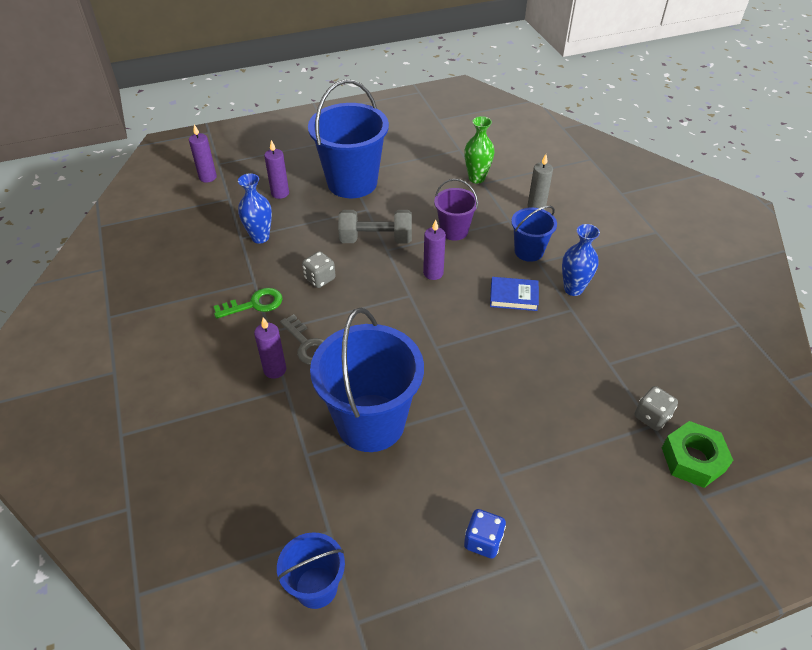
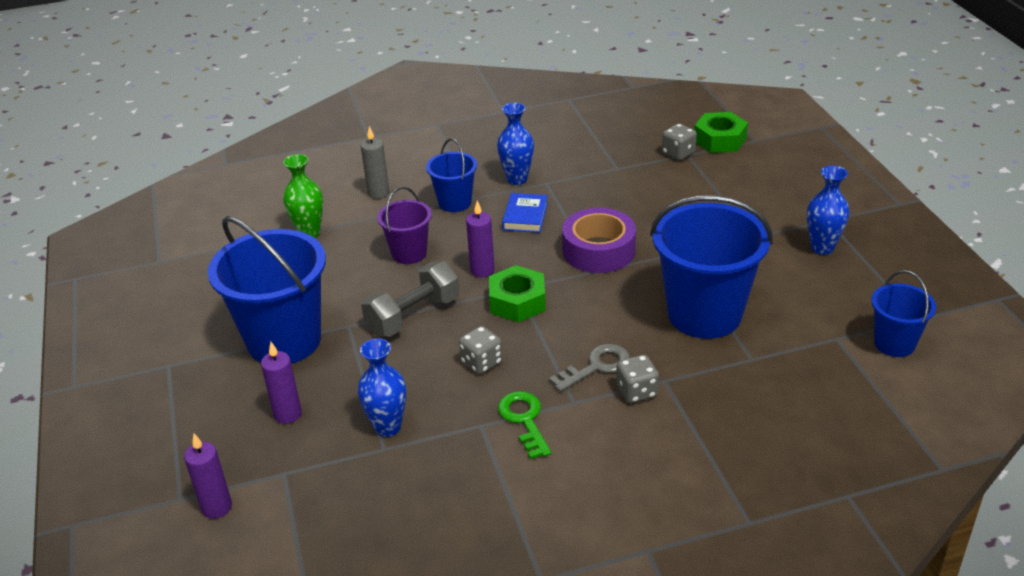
camera: 85 degrees left, 10 degrees down
purple candle [254,317,286,379] -> grey dice [616,355,659,403]
grey dumbbell [338,210,412,243] -> grey dumbbell turned 45 degrees clockwise [361,261,459,337]
blue dice [464,509,506,559] -> blue vase [807,165,849,255]
none -> green nut [489,265,546,322]
none -> purple tape [562,208,636,273]

